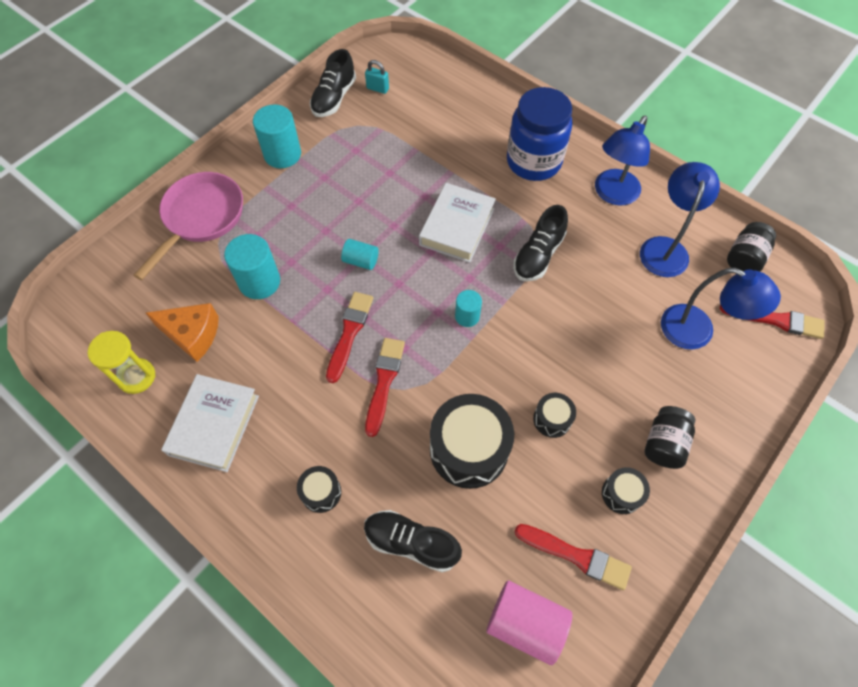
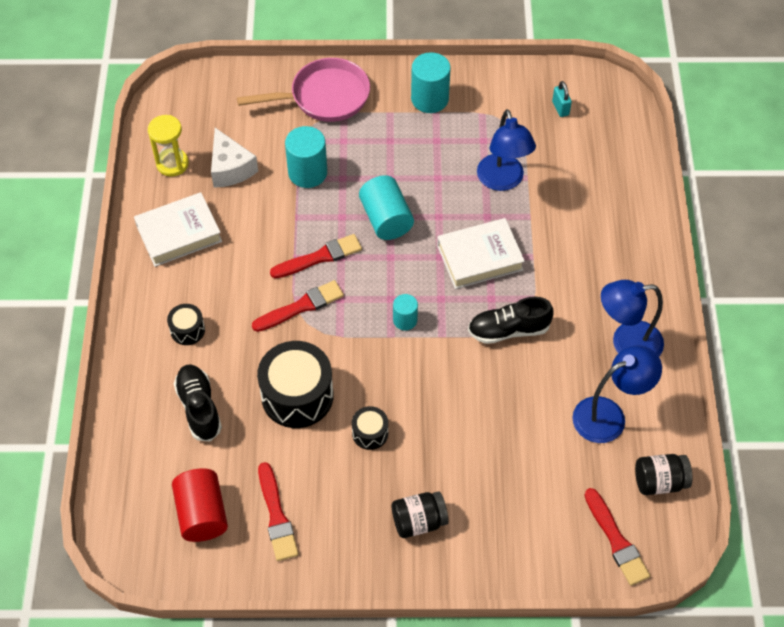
camera: 50 degrees right, 5 degrees down
orange cheese [146,303,219,362] -> white cheese [211,128,258,188]
black shoe [310,49,356,117] -> none
turquoise cylinder [341,239,379,270] -> turquoise cylinder [359,175,414,240], size x1.73
pink cylinder [487,580,572,665] -> red cylinder [172,468,228,542]
blue jar [507,87,572,181] -> none
black drum [602,467,650,514] -> none
blue lamp [661,268,781,350] -> blue lamp moved to [477,109,536,191]

